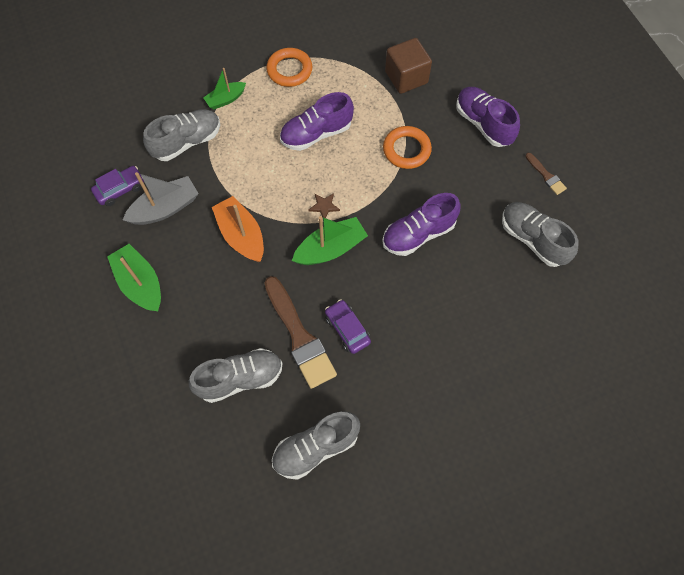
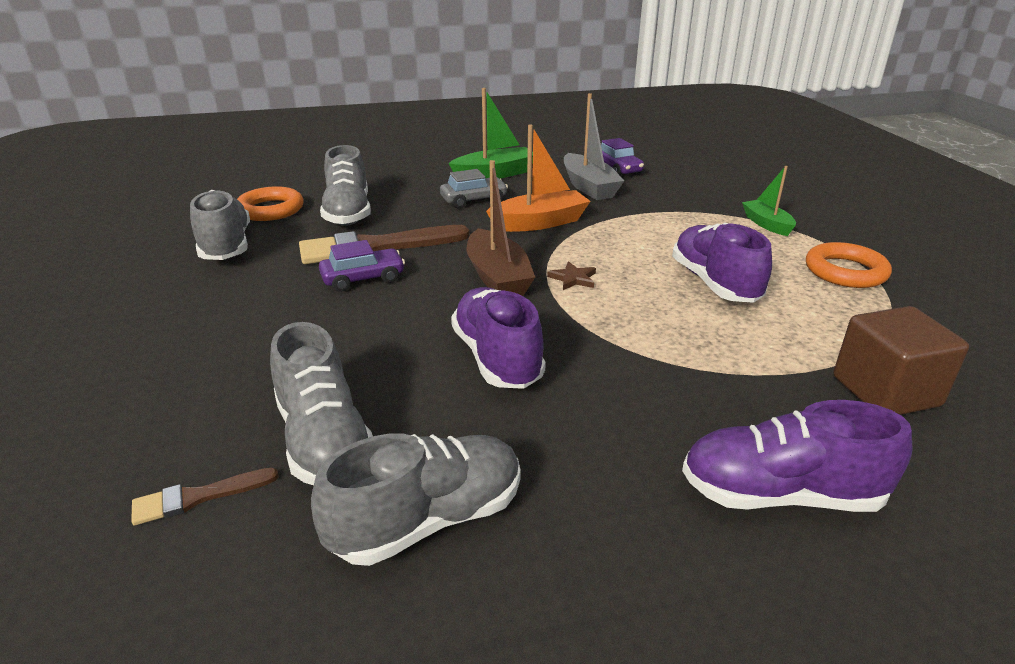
camera: 100 degrees right, 35 degrees down
grey shoe [143,109,220,161] -> grey shoe moved to [270,322,373,485]
green boat [292,216,368,265] -> brown boat [467,160,535,296]
orange ring [383,126,432,169] -> orange ring moved to [237,186,304,221]
purple shoe [456,87,520,147] -> purple shoe turned 150 degrees counterclockwise [682,400,912,512]
brown brush [525,153,567,195] -> brown brush moved to [131,468,279,525]
none -> grey car [440,169,508,208]

